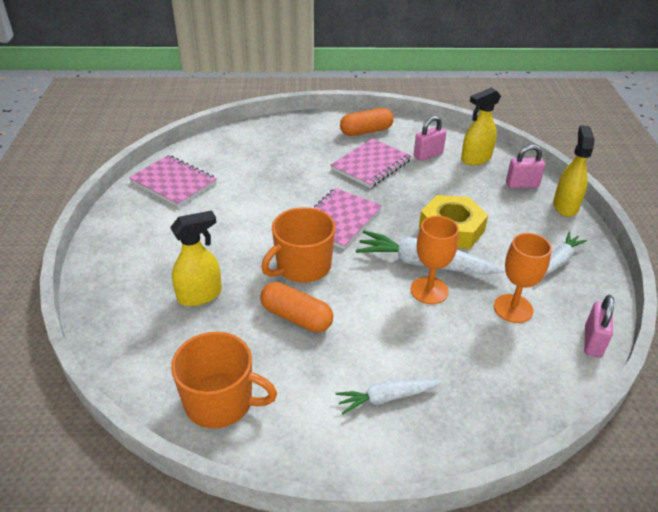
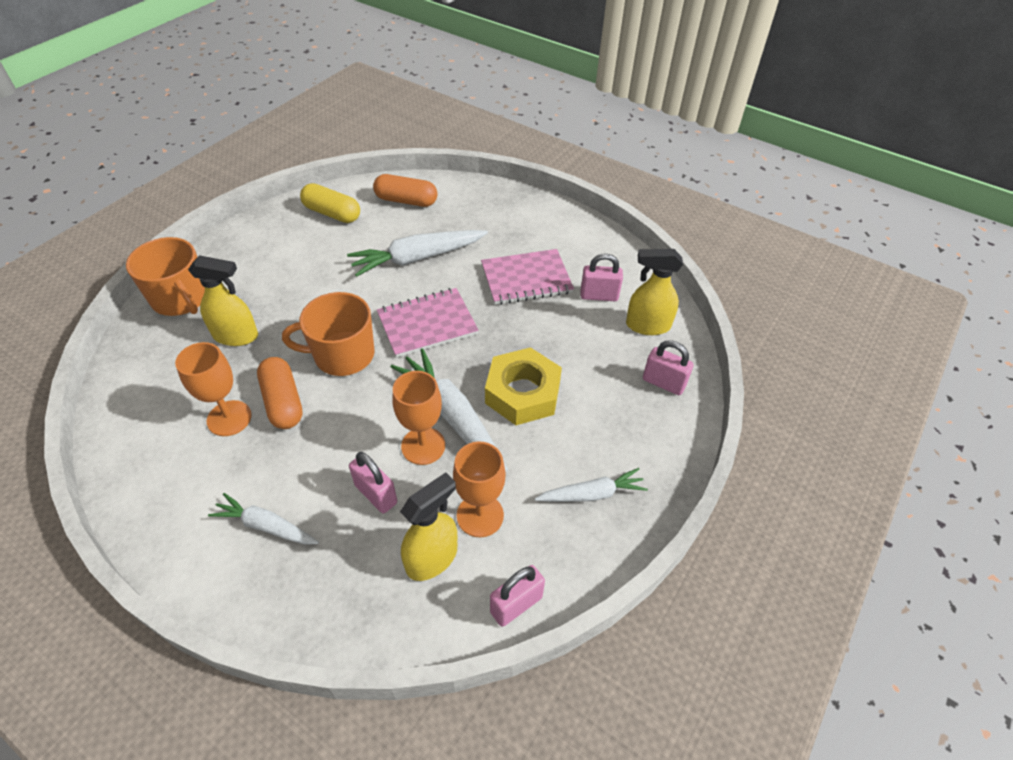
camera: 35 degrees right, 10 degrees up
pink notebook [129,155,217,207] -> yellow capsule [300,183,360,223]
orange mug [171,332,277,428] -> orange mug moved to [126,237,205,316]
orange capsule [340,108,394,136] -> orange capsule moved to [373,174,438,207]
yellow spray bottle [553,125,595,217] -> yellow spray bottle moved to [400,472,457,581]
none -> orange goblet [175,342,252,436]
none -> white carrot [347,230,488,277]
none -> pink padlock [349,452,397,513]

